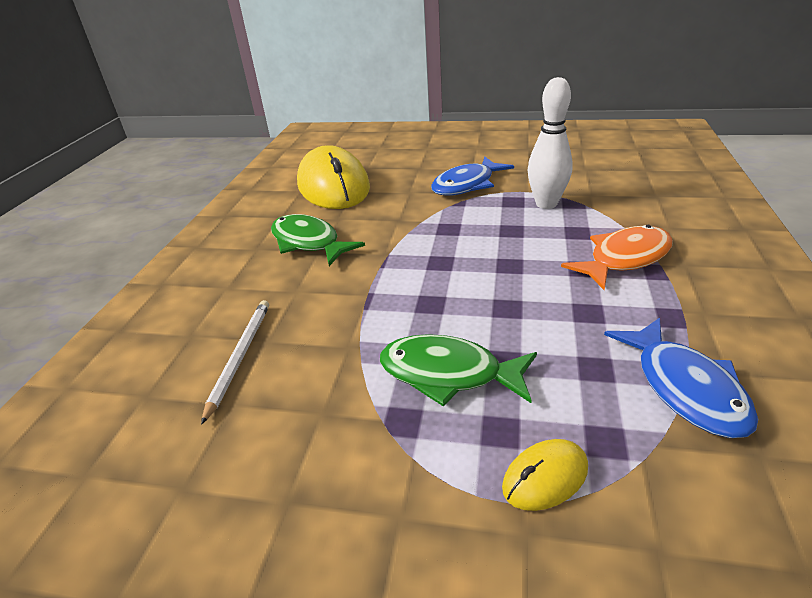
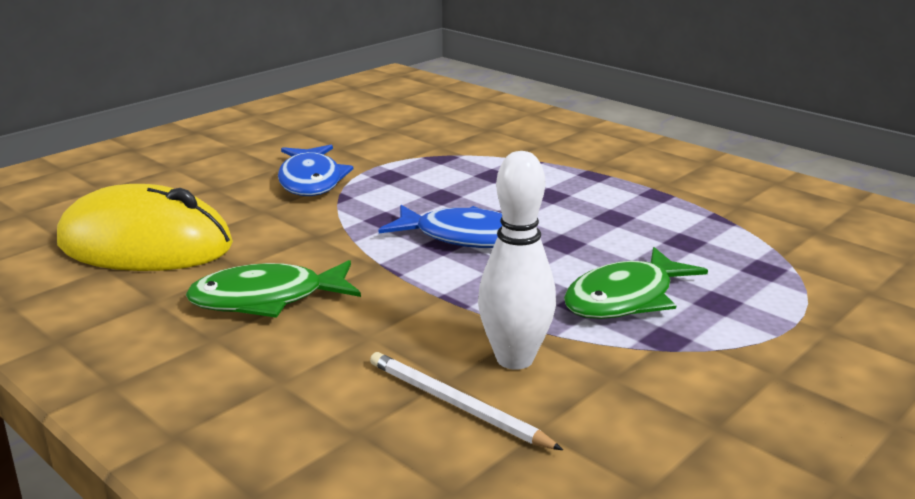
camera: 60 degrees left, 10 degrees down
yellow mouse [502,439,588,511] -> none
white bowling pin [528,77,573,209] -> white bowling pin moved to [478,151,556,370]
orange fish [561,225,673,290] -> none
blue fish [604,317,758,438] -> blue fish moved to [379,205,502,248]

